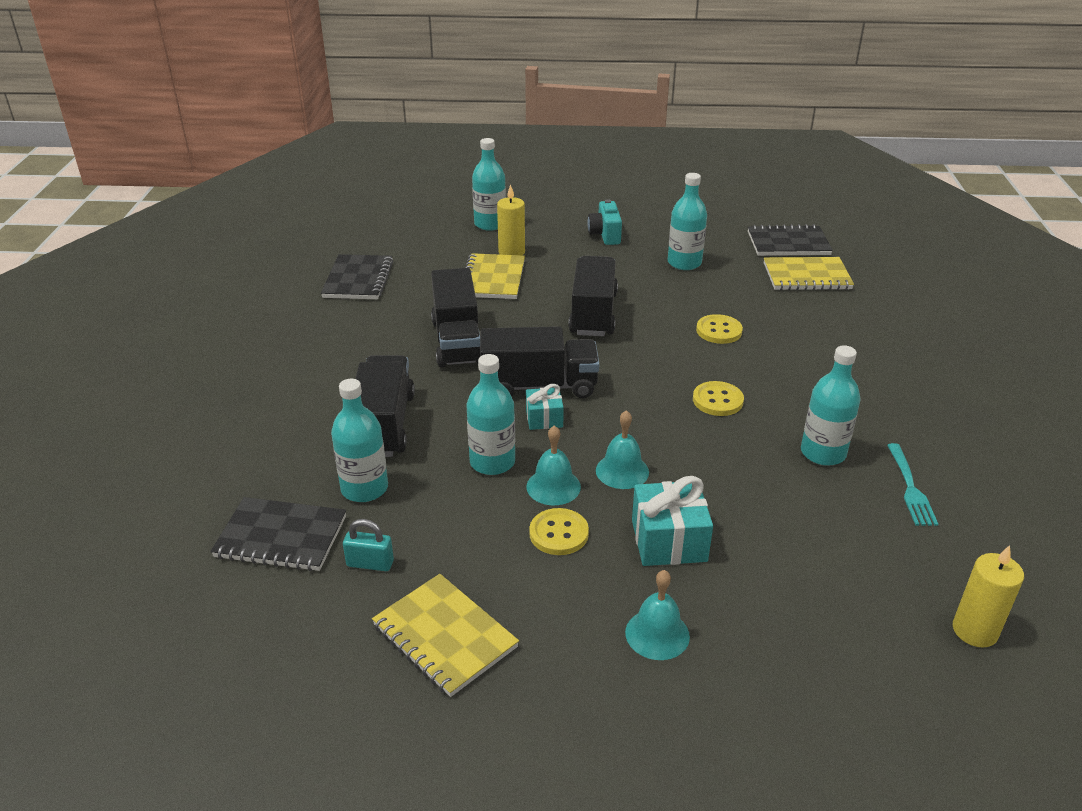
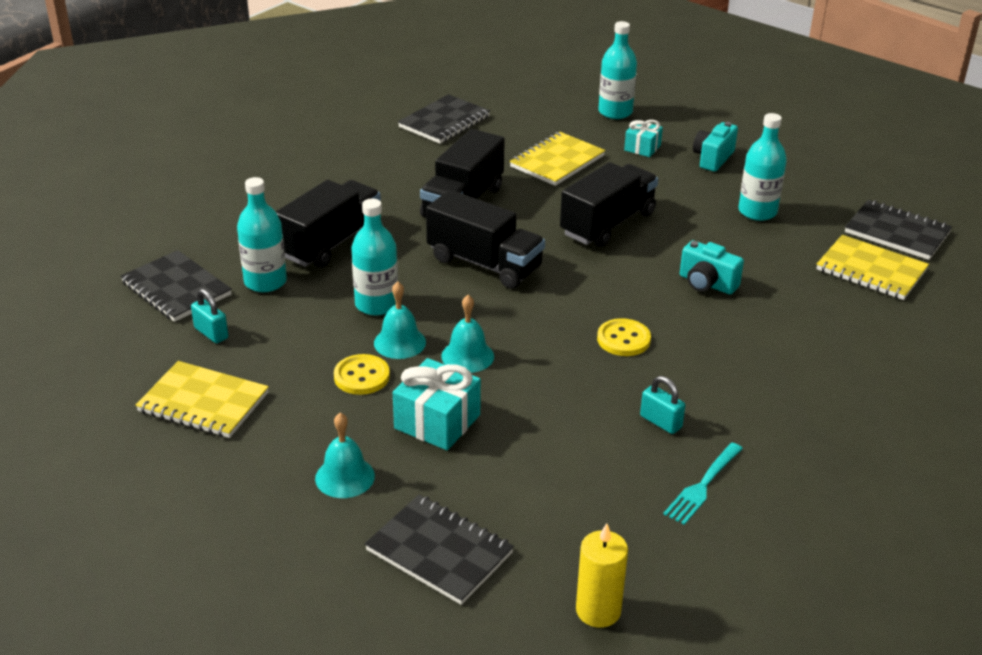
camera: 35 degrees right, 0 degrees up
yellow notebook [372,574,519,697] -> yellow notebook turned 60 degrees counterclockwise [135,361,269,438]
yellow candle [497,184,525,255] -> none
turquoise gift [526,384,564,430] -> turquoise gift moved to [624,120,663,157]
yellow button [696,314,743,344] -> turquoise camera [680,240,744,294]
turquoise bottle [801,345,860,466] -> turquoise padlock [640,376,685,434]
none -> black notebook [365,495,514,605]

